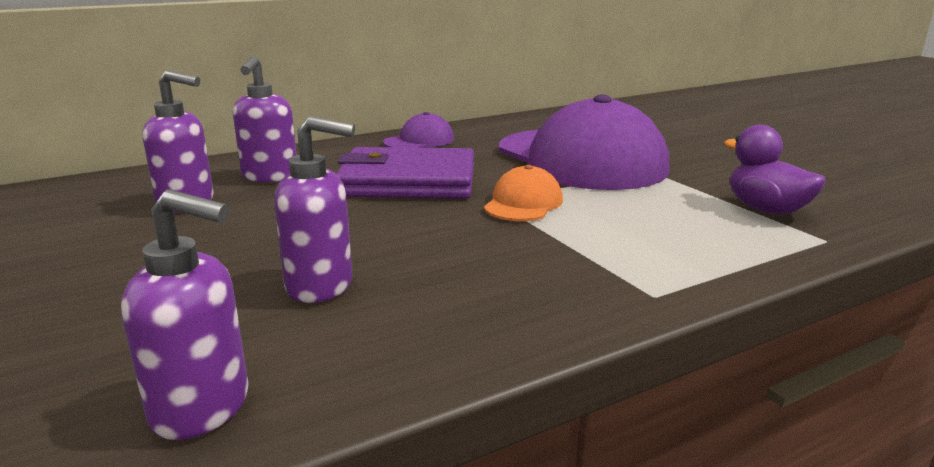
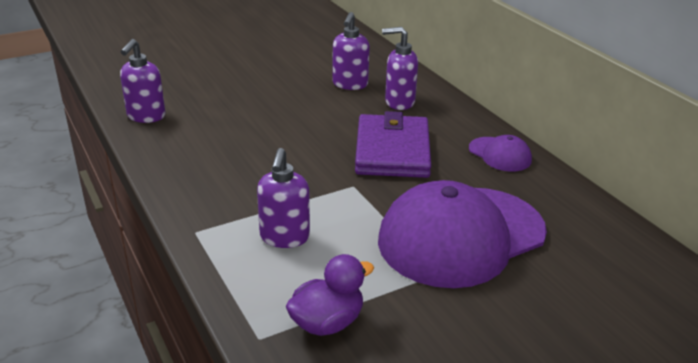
camera: 90 degrees right, 10 degrees up
purple soap dispenser [274,116,355,303] -> purple soap dispenser moved to [257,148,310,248]
orange cap [484,165,563,221] -> none

